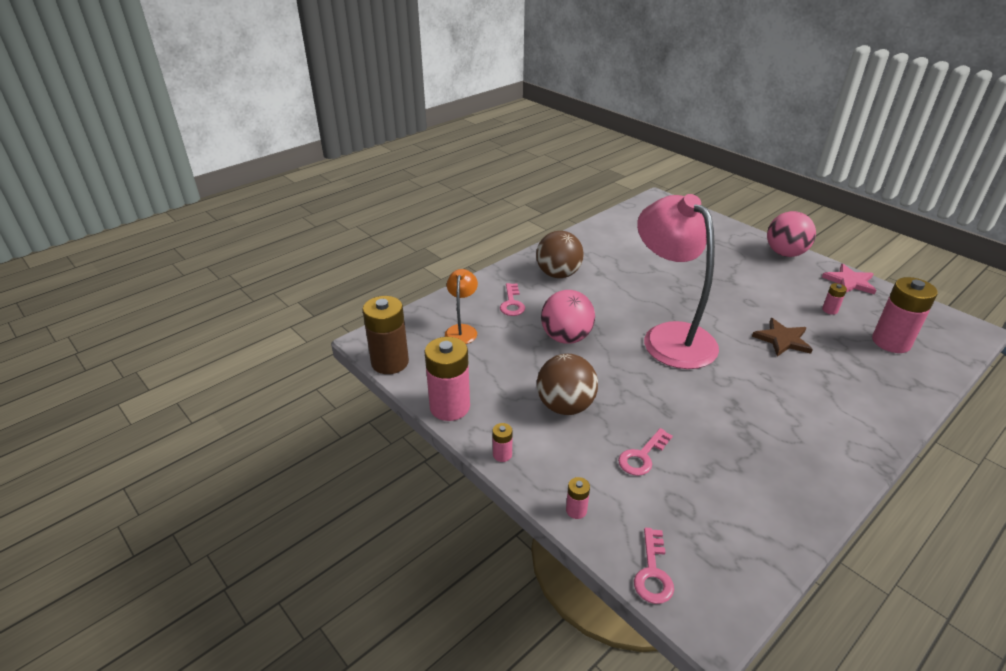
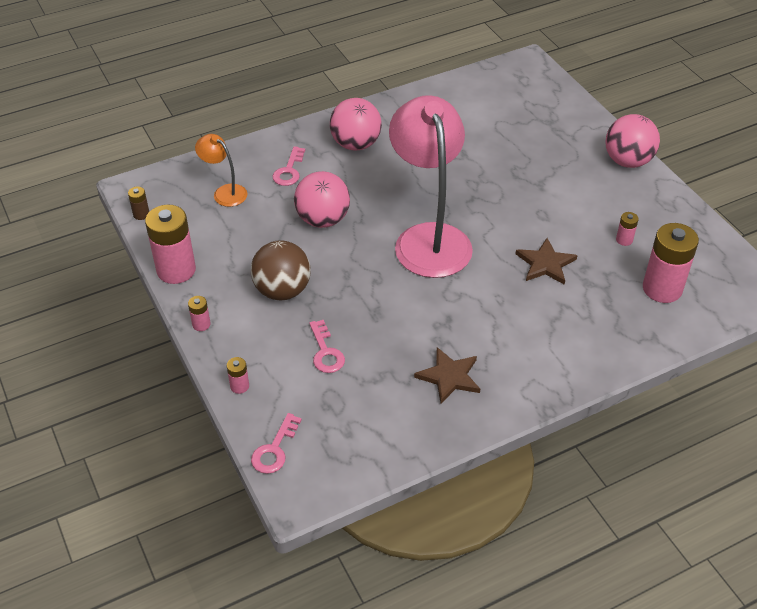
camera: 15 degrees right, 10 degrees up
brown battery [362,296,409,374] -> brown battery [128,187,149,220], size x0.44
orange lamp [445,269,478,344] -> orange lamp turned 75 degrees counterclockwise [195,134,247,207]
brown ball [536,231,584,278] -> pink ball [330,98,382,151]
pink key [618,428,673,476] -> pink key turned 75 degrees counterclockwise [309,320,345,373]
pink star [822,264,876,294] -> none
none -> brown star [414,347,480,404]

